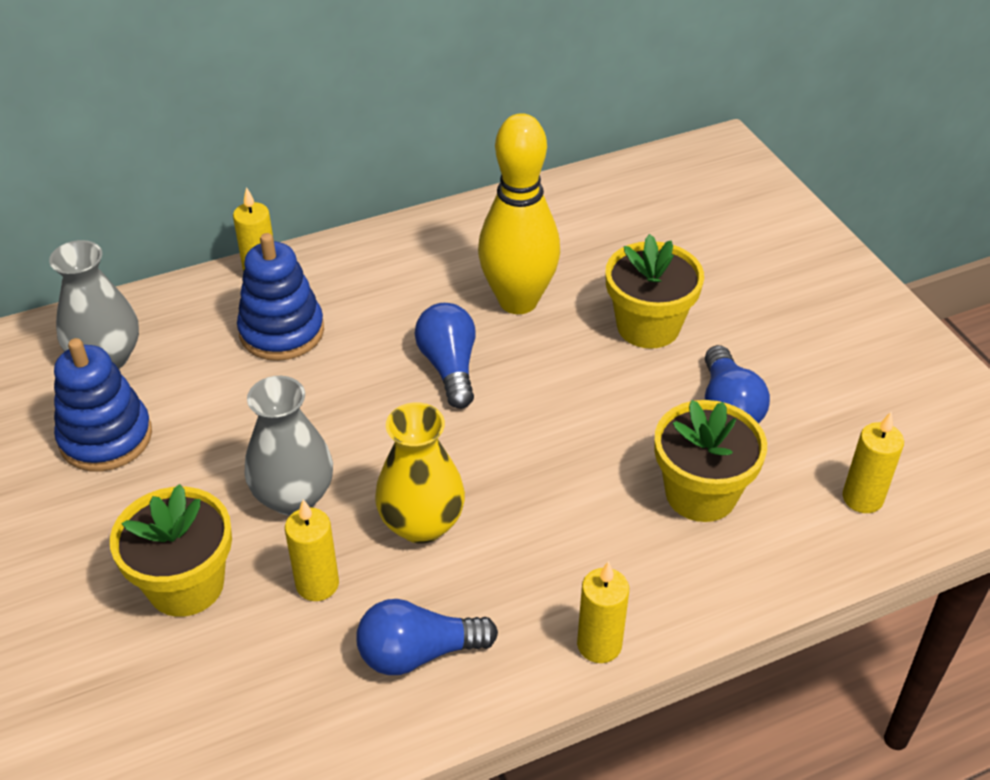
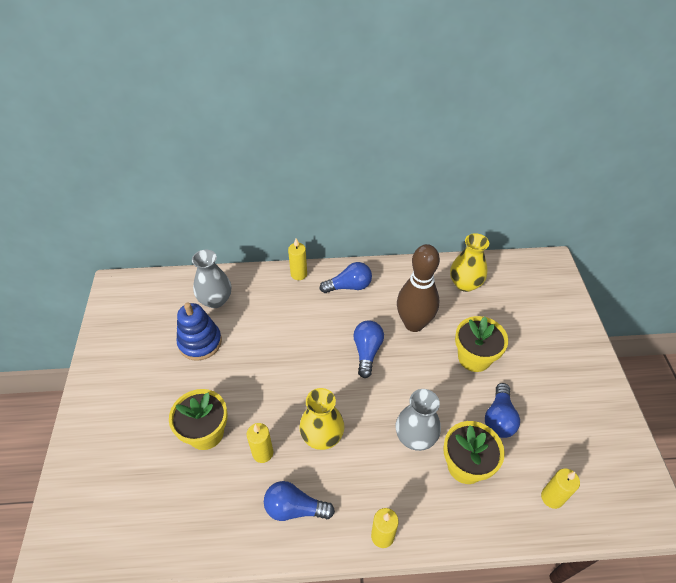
camera: 20 degrees right, 5 degrees up
blue stacking toy [237,233,324,361] -> none
grey vase [245,376,333,516] -> grey vase moved to [396,389,441,451]
yellow bowling pin [478,113,560,314] -> brown bowling pin [397,244,440,332]
none -> blue light bulb [320,262,372,293]
none -> yellow vase [450,233,489,292]

